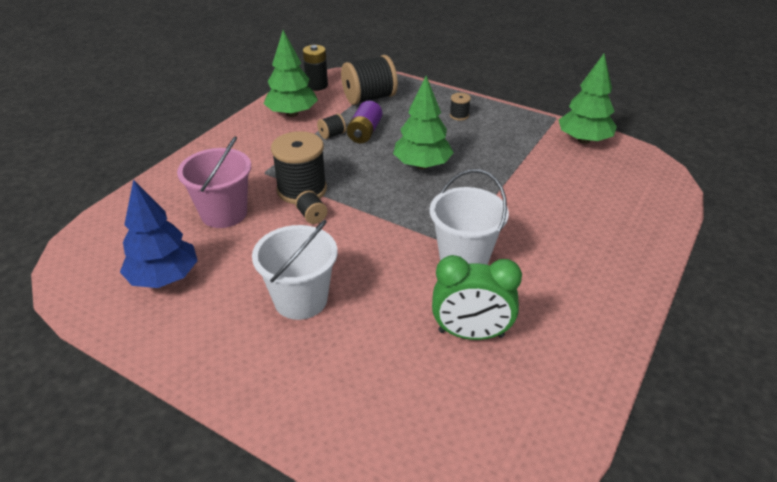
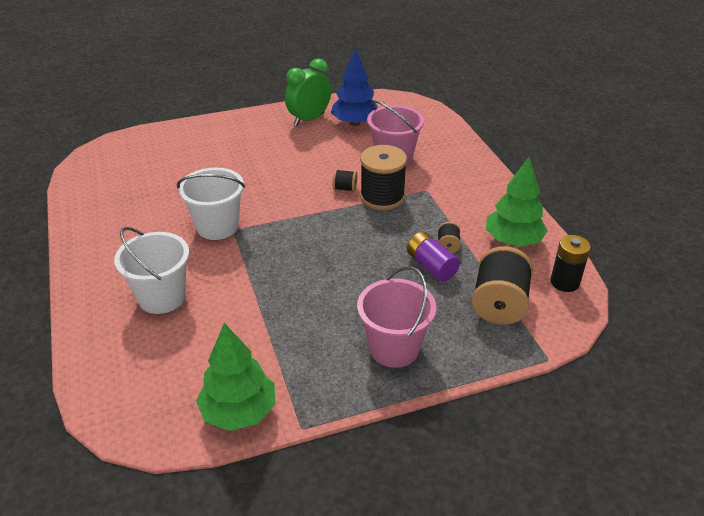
camera: 130 degrees right, 0 degrees up
white bucket [252,220,338,320] -> white bucket moved to [114,227,189,314]
green tree [393,76,454,169] -> none
green clock [432,255,522,340] -> green clock moved to [285,58,332,126]
black spool [450,93,471,121] -> pink bucket [357,266,436,368]

